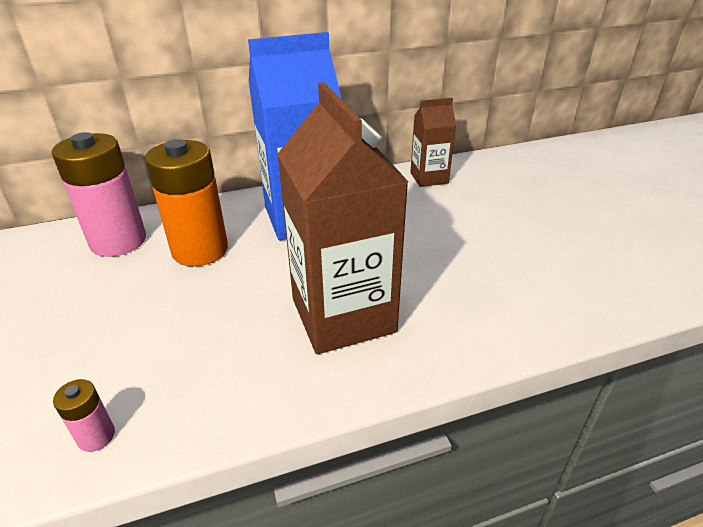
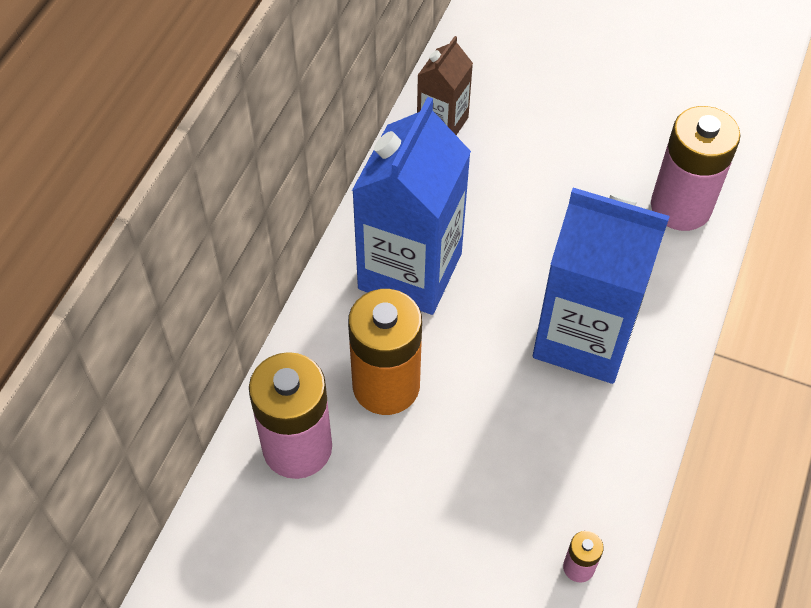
camera: 50 degrees left, 20 degrees up
brown carton [277,82,409,354] -> blue carton [533,188,670,384]
none -> pink battery [651,106,740,231]

